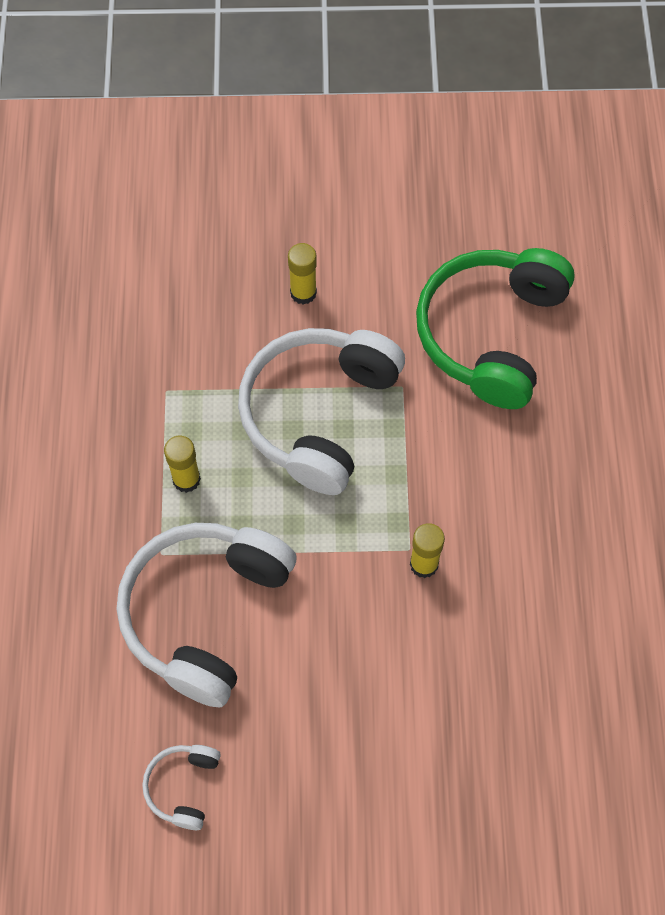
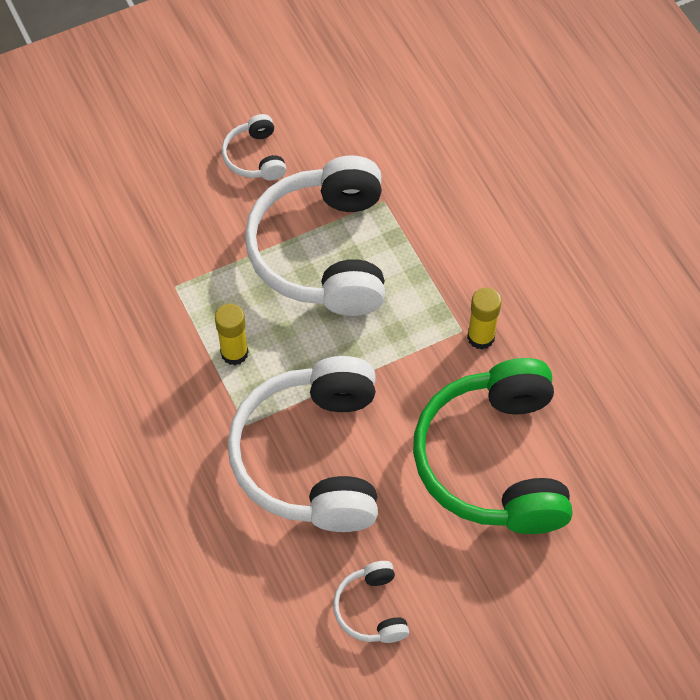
camera: 25 degrees left, 5 degrees down
yellow glue stick [288,243,317,305] -> white headphones [222,114,286,181]
green headphones [416,248,574,409] -> green headphones moved to [413,358,572,534]

